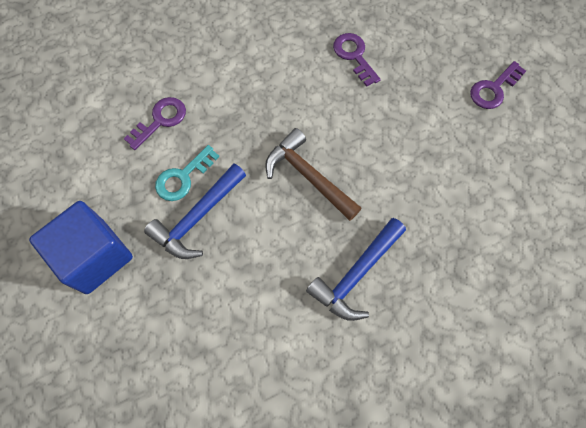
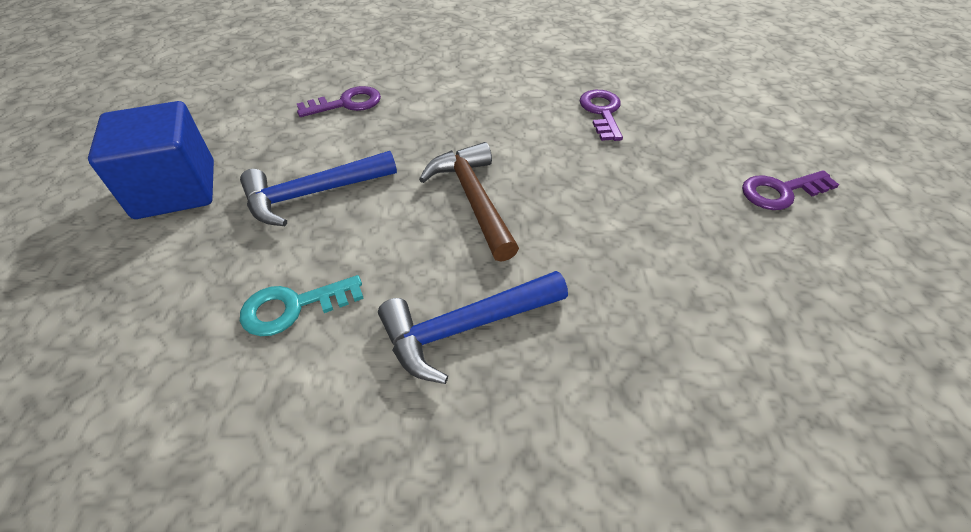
camera: 25 degrees right, 20 degrees down
turquoise key [155,145,219,201] -> turquoise key moved to [240,275,364,336]

